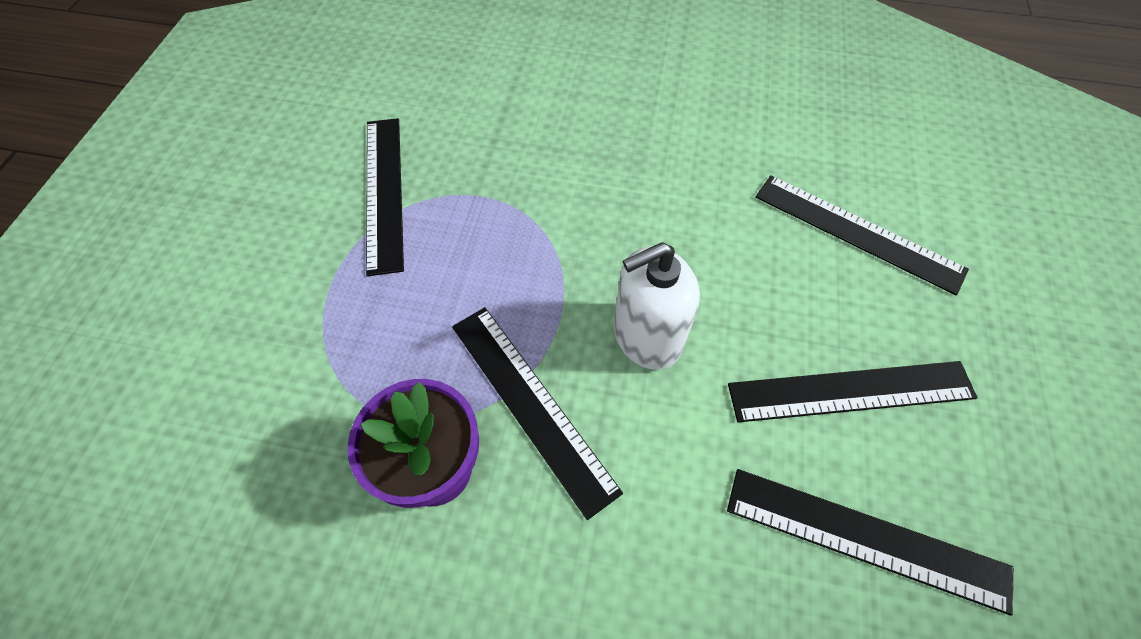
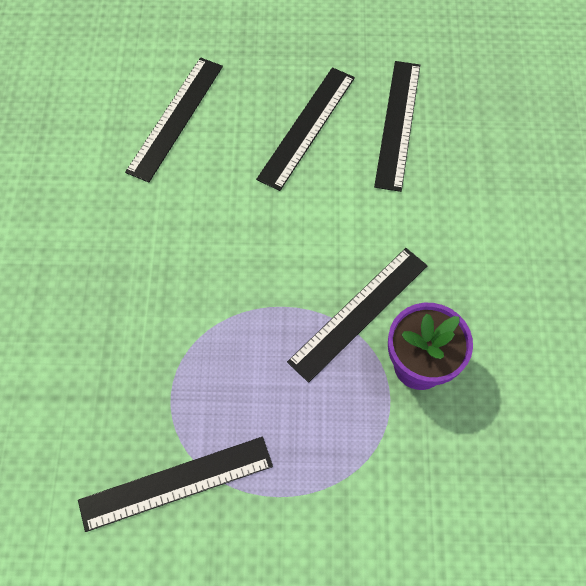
camera: 100 degrees left, 5 degrees up
white soap dispenser [614,242,700,370] -> none
black ruler [728,361,978,422] -> black ruler turned 45 degrees clockwise [256,67,355,191]

